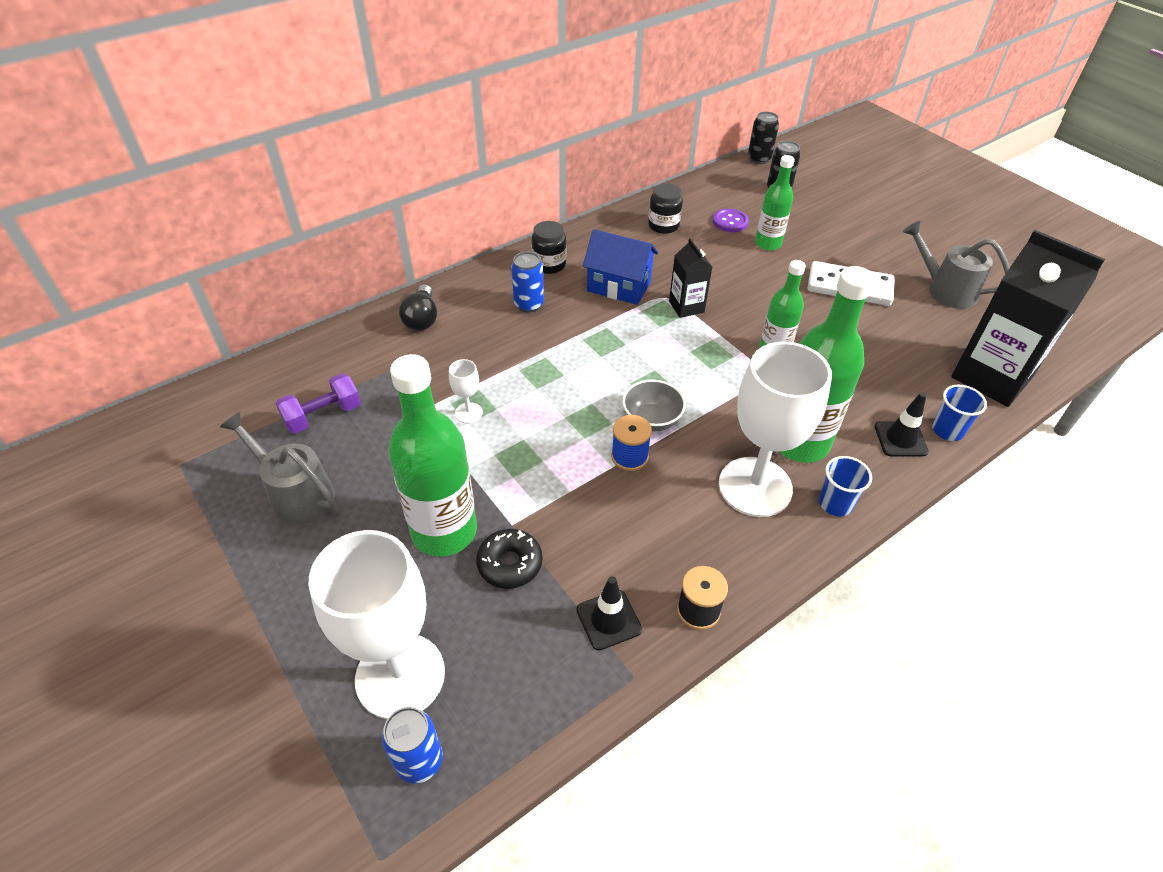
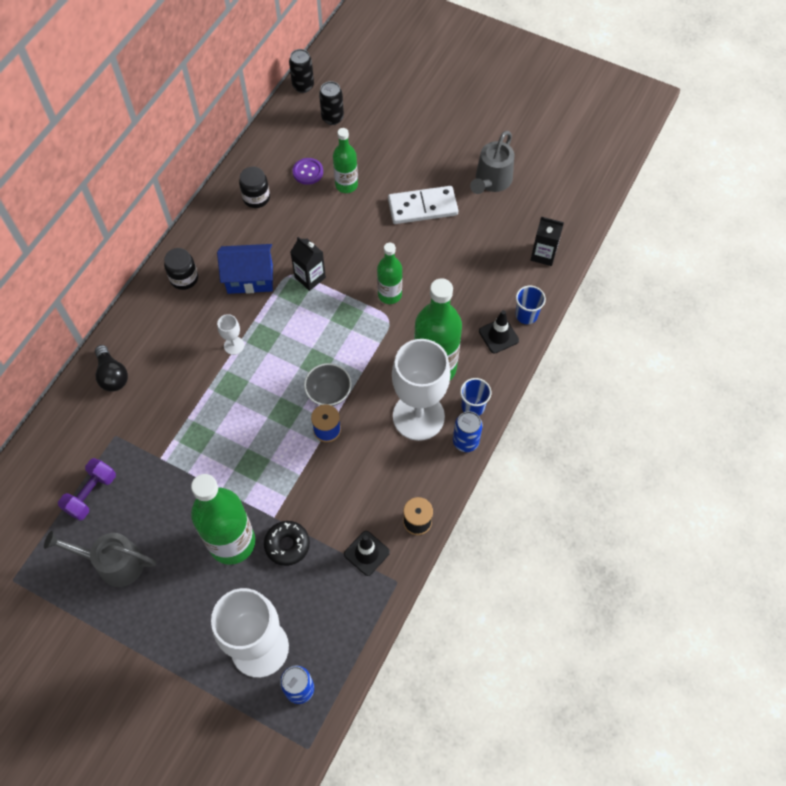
camera: 25 degrees left, 15 degrees up
white goblet [449,359,483,423] -> white goblet moved to [217,314,244,355]
blue can [511,252,544,313] -> blue can moved to [453,411,483,452]
grey watering can [903,221,1010,309] -> grey watering can turned 75 degrees counterclockwise [470,131,514,194]
black carton [951,230,1105,407] -> black carton [531,217,564,266], size x0.50

